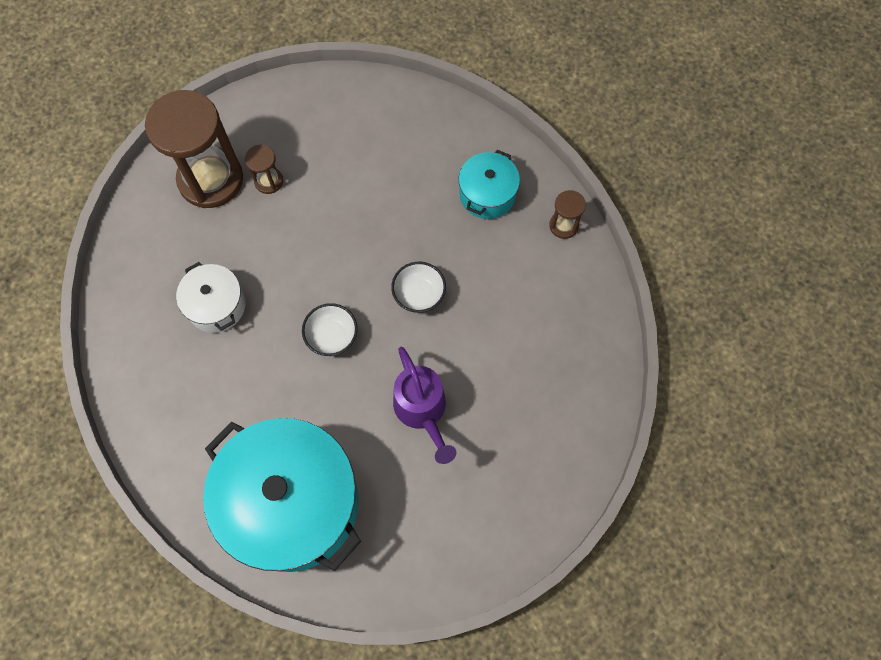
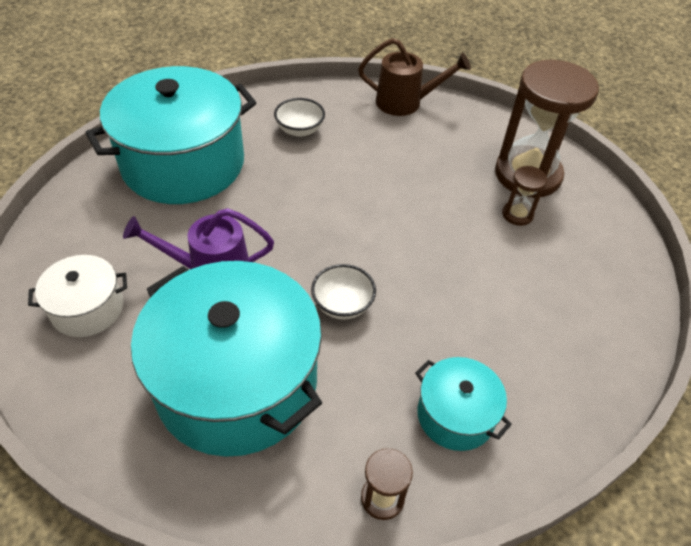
camera: 105 degrees right, 20 degrees down
white pot [176,262,245,333] -> white pot moved to [28,255,127,337]
white bowl [302,303,358,356] -> white bowl moved to [274,98,325,137]
none -> turquoise pot [131,261,322,457]
none -> brown watering can [358,38,471,116]

